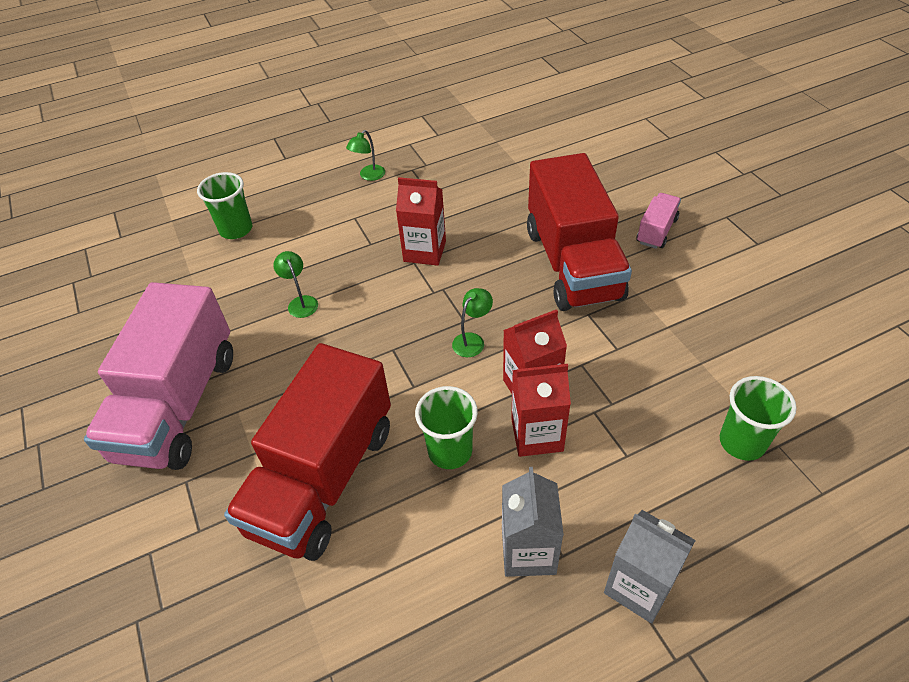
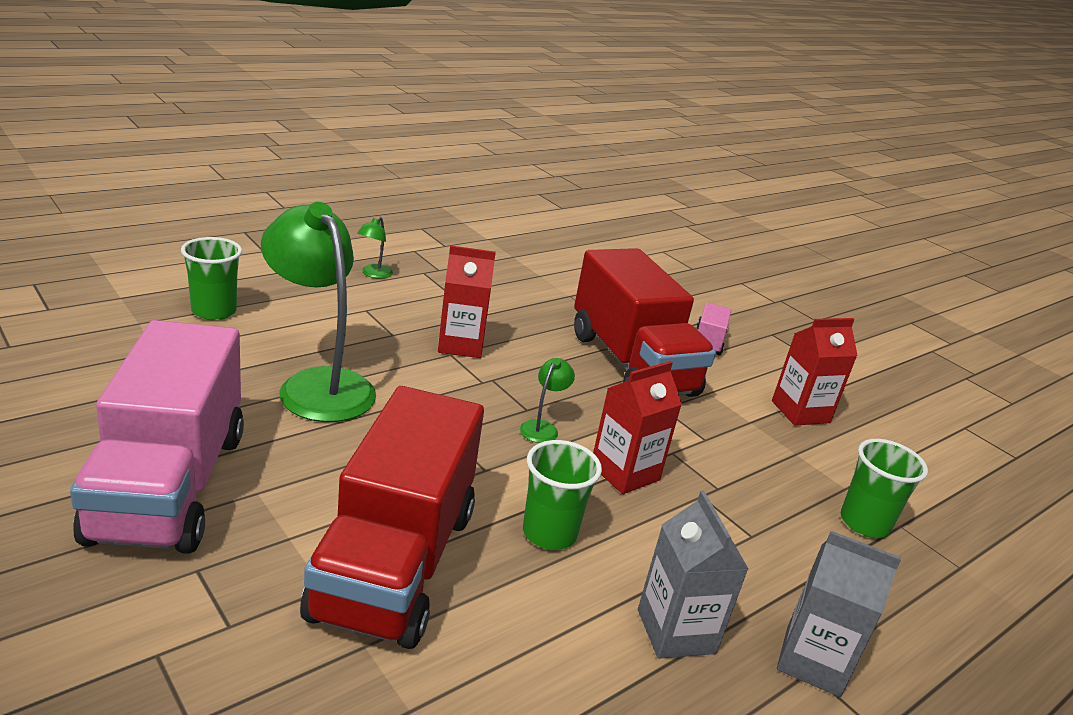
camera: 20 degrees left, 20 degrees down
green lamp [273,251,318,318] -> green lamp [261,202,376,422], size x2.43
red carton [511,364,571,457] -> red carton moved to [772,318,858,426]

